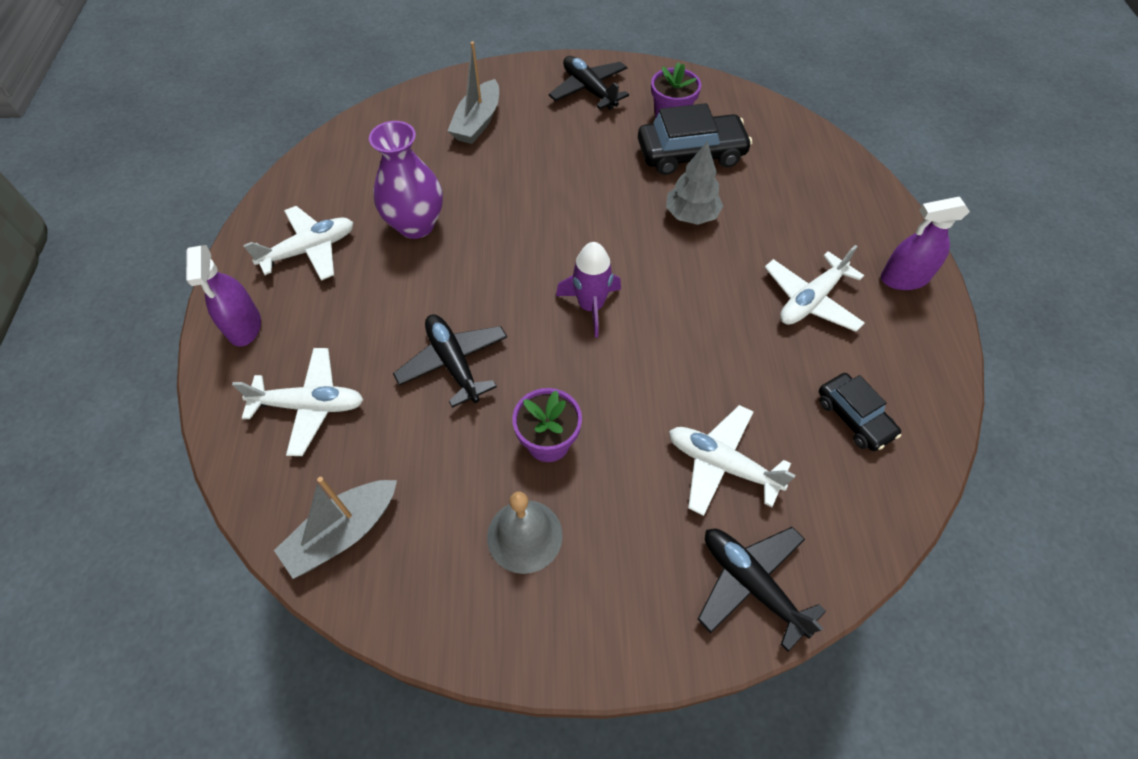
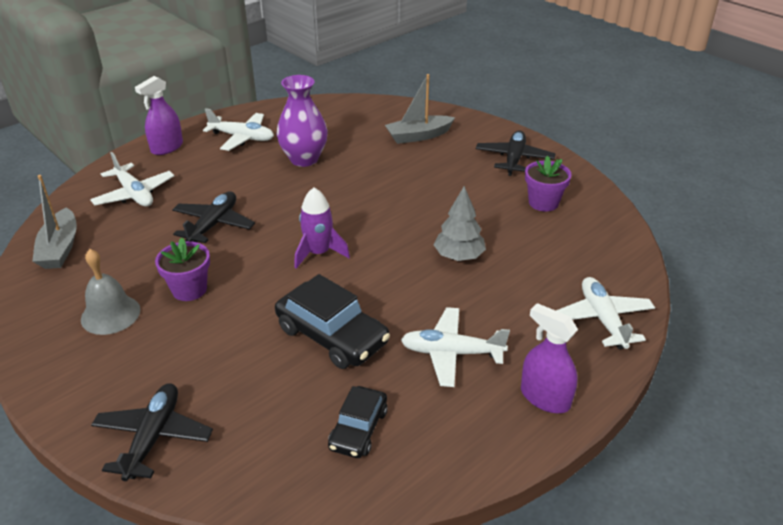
camera: 50 degrees right, 20 degrees down
grey boat [274,477,397,579] -> grey boat turned 105 degrees counterclockwise [32,175,77,269]
black car [638,103,752,175] -> black car moved to [275,274,390,369]
white plane [669,405,795,516] -> white plane moved to [556,277,655,349]

